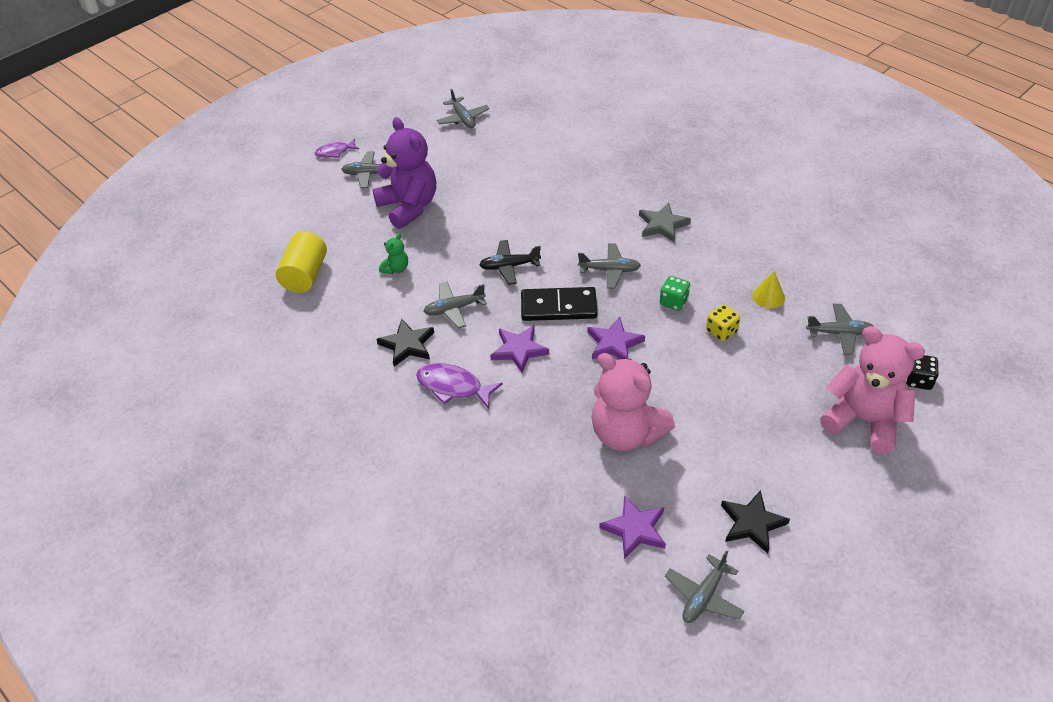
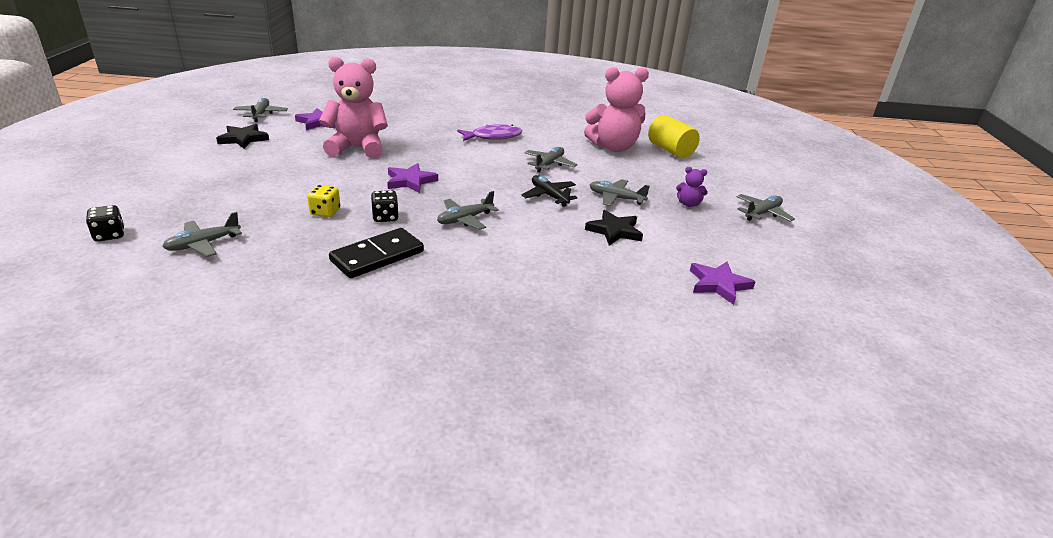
camera: 135 degrees right, 15 degrees down
purple fish [314,139,359,158] -> none
purple teddy bear [373,117,436,229] -> purple teddy bear [676,167,708,207], size x0.43
black star [376,319,434,367] -> black star moved to [585,210,643,246]
green teddy bear [379,233,408,274] -> none
grey plane [437,89,489,129] -> grey plane moved to [590,179,650,206]
black plane [479,240,541,285] -> black plane turned 75 degrees counterclockwise [521,175,577,207]
purple star [490,325,549,373] -> purple star moved to [690,261,755,305]
black domino [521,287,598,321] -> black domino moved to [329,228,424,278]
grey star [639,203,691,242] -> none
green dice [660,276,690,311] -> black dice [371,190,399,222]
yellow cone [752,271,785,309] -> none
pink teddy bear [820,326,925,454] -> pink teddy bear moved to [584,67,649,152]

